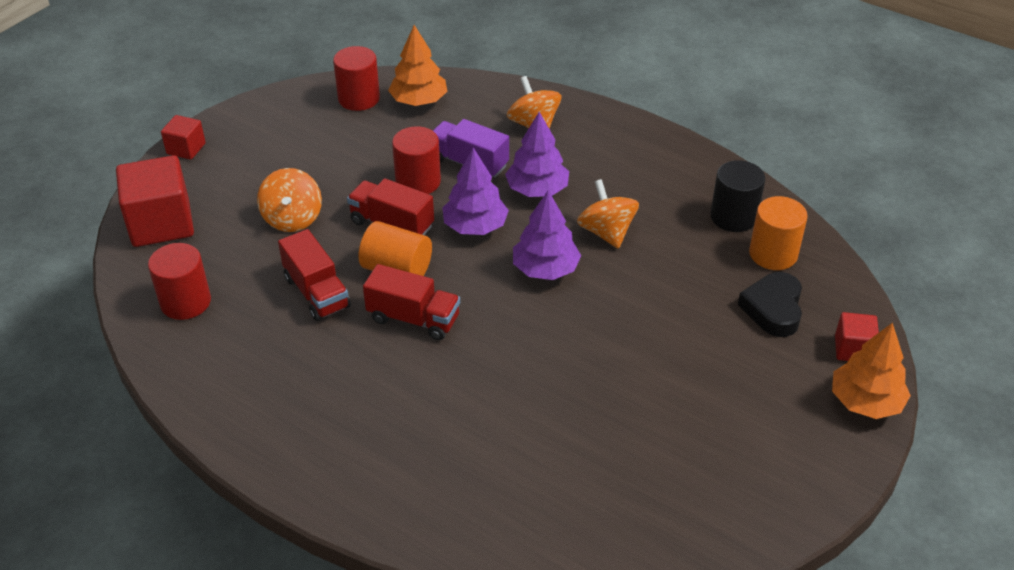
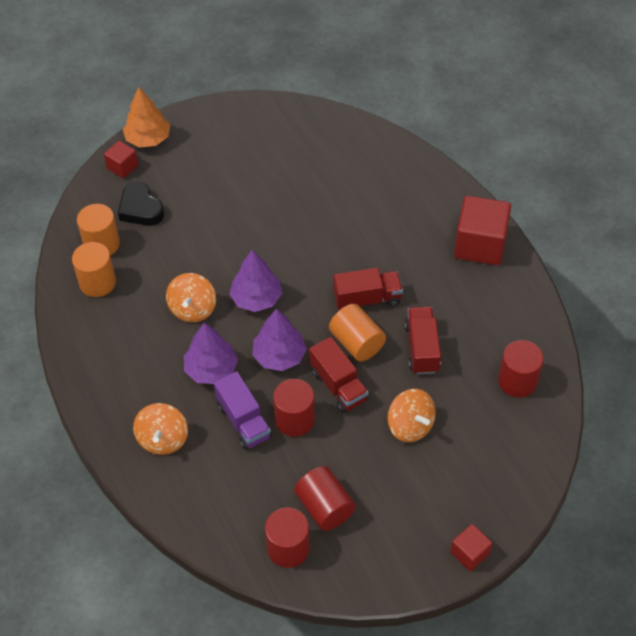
camera: 150 degrees left, 10 degrees up
red cube [116,155,194,247] -> red cube moved to [454,196,511,265]
orange spinning top [257,168,322,232] -> orange spinning top turned 120 degrees clockwise [388,389,436,442]
red truck [363,264,460,340] -> red truck turned 120 degrees clockwise [333,268,403,309]
orange tree [388,25,448,106] -> none
black cylinder [710,160,765,232] -> orange cylinder [72,242,116,297]
black heart [738,272,802,337] -> black heart turned 105 degrees clockwise [118,182,164,226]
none -> red cylinder [294,466,356,531]

